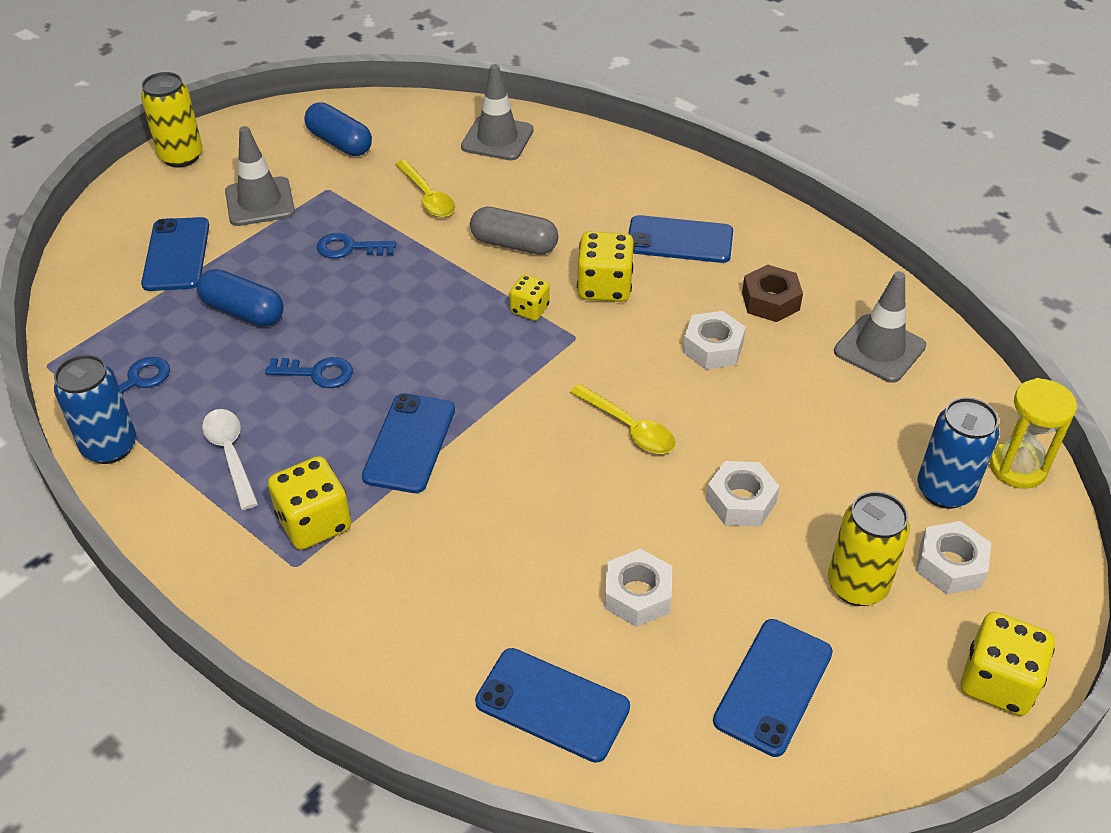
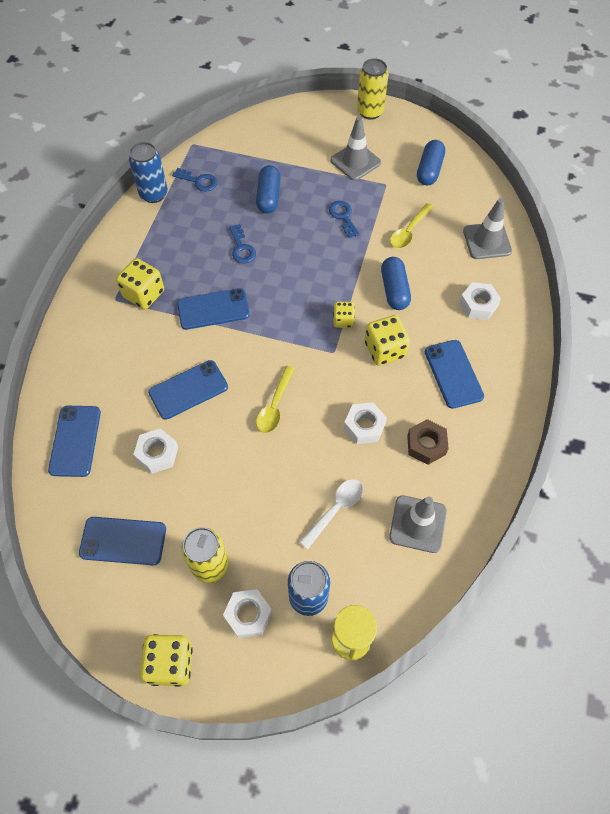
camera: 65 degrees right, 15 degrees up
blue phone [141,217,209,291] -> blue phone moved to [148,360,228,420]
white spoon [202,409,258,510] -> white spoon moved to [300,479,363,549]
grey capsule [470,207,558,255] -> blue capsule [381,257,411,310]
white nut [706,461,780,527] -> white nut moved to [459,282,501,320]

